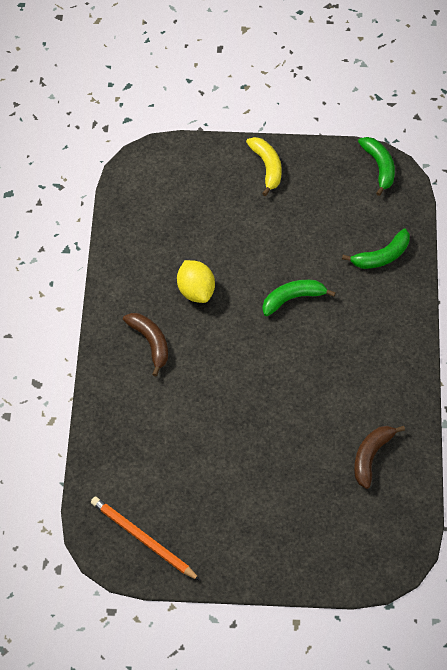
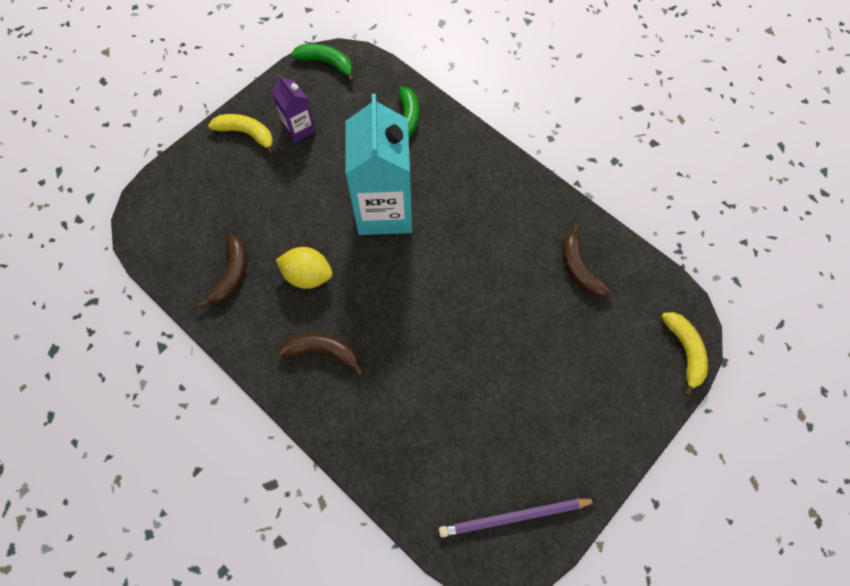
camera: 50 degrees left, 10 degrees up
orange pencil [91,497,201,581] -> purple pencil [439,499,597,538]
green banana [262,280,336,316] -> turquoise carton [345,94,412,235]
none -> brown banana [198,234,247,308]
none -> purple carton [271,75,316,143]
none -> yellow banana [661,312,708,397]

